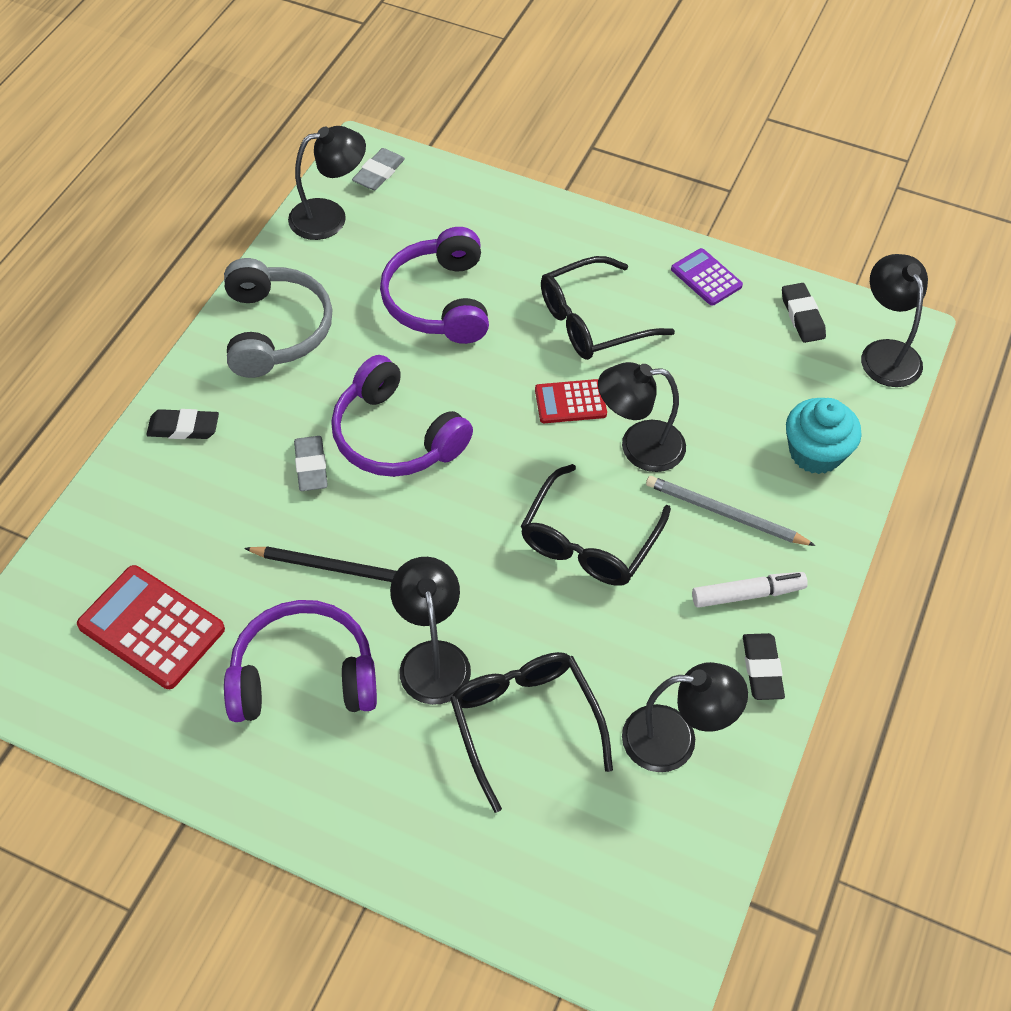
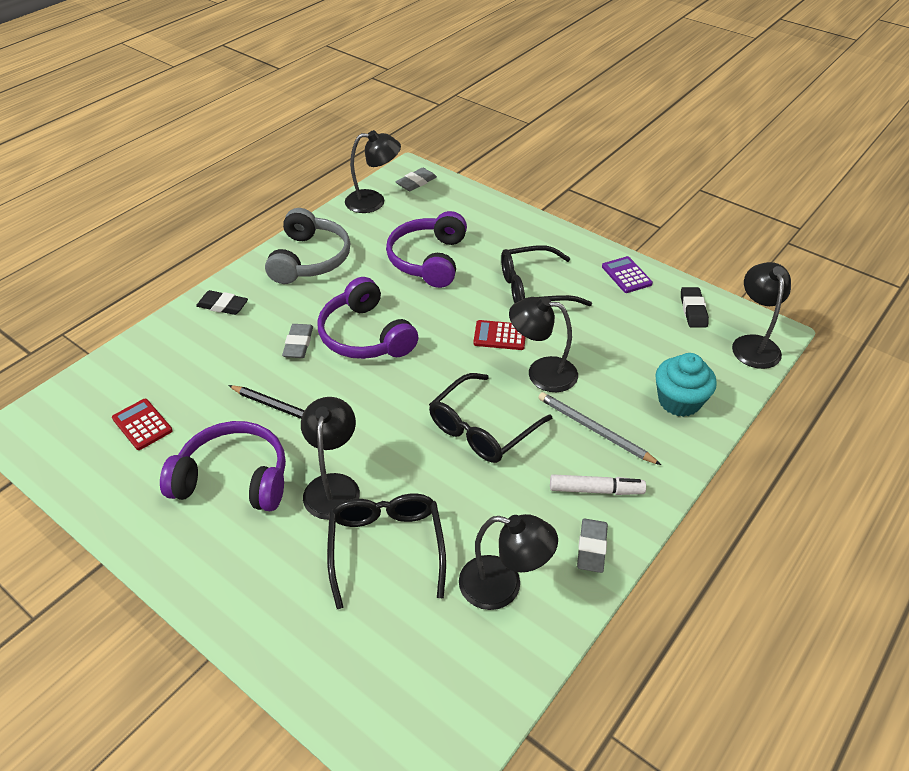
camera: 15 degrees right, 10 degrees down
red calculator [77,565,225,689] -> red calculator [112,399,173,450], size x0.60
black eraser [743,633,785,700] -> grey eraser [577,519,608,573]

